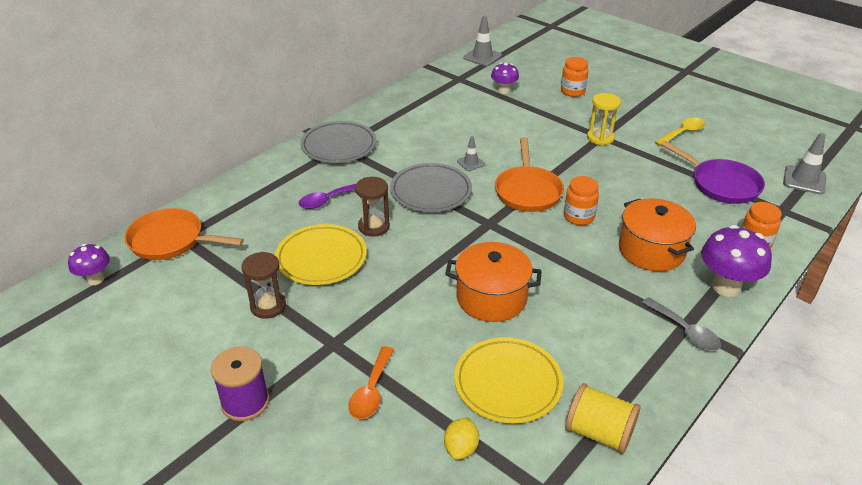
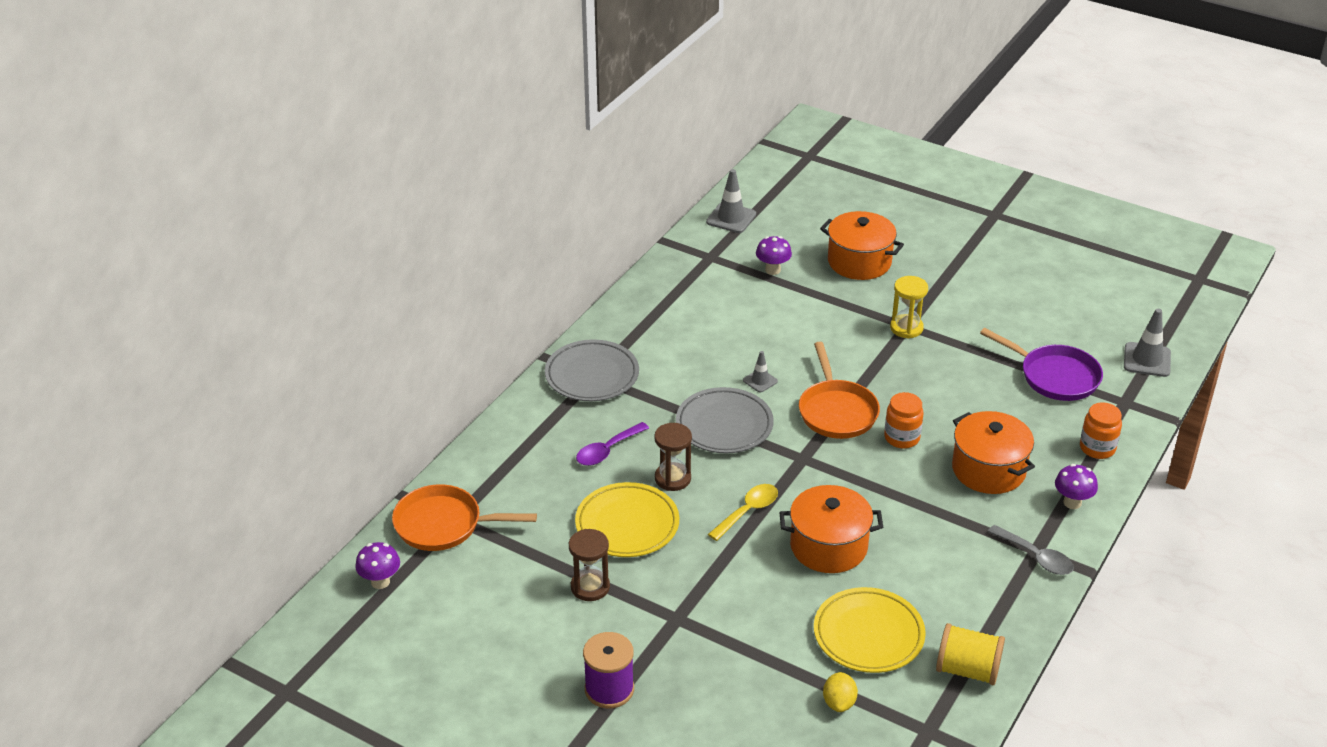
camera: 10 degrees left, 0 degrees up
orange spoon [348,346,394,419] -> none
orange jar [561,57,589,97] -> orange pot [820,211,904,280]
yellow spoon [655,118,705,146] -> yellow spoon moved to [708,484,778,541]
purple mushroom [701,225,772,297] -> purple mushroom [1055,464,1098,509], size x0.60

